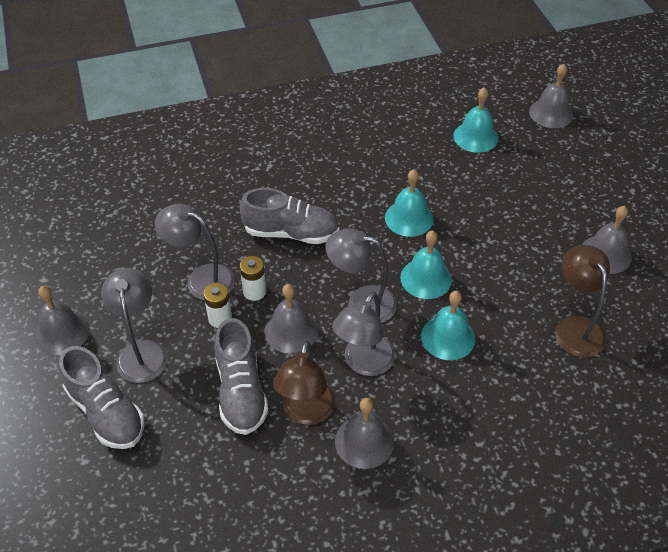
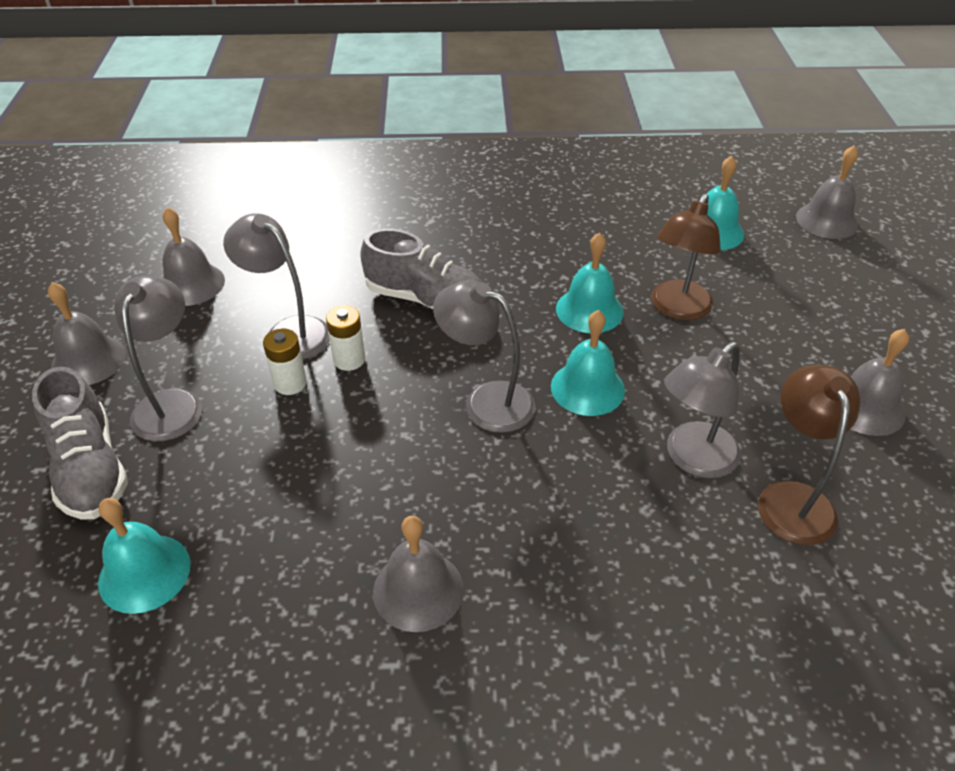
camera: 15 degrees right, 5 degrees down
grey shoe [214,318,269,435] -> none
grey bell [264,284,318,354] -> grey bell moved to [163,207,225,306]
brown lamp [273,341,336,425] -> brown lamp moved to [651,194,721,321]
grey lamp [332,292,395,376] -> grey lamp moved to [664,342,741,478]
turquoise bell [421,291,475,360] -> turquoise bell moved to [98,498,191,614]

